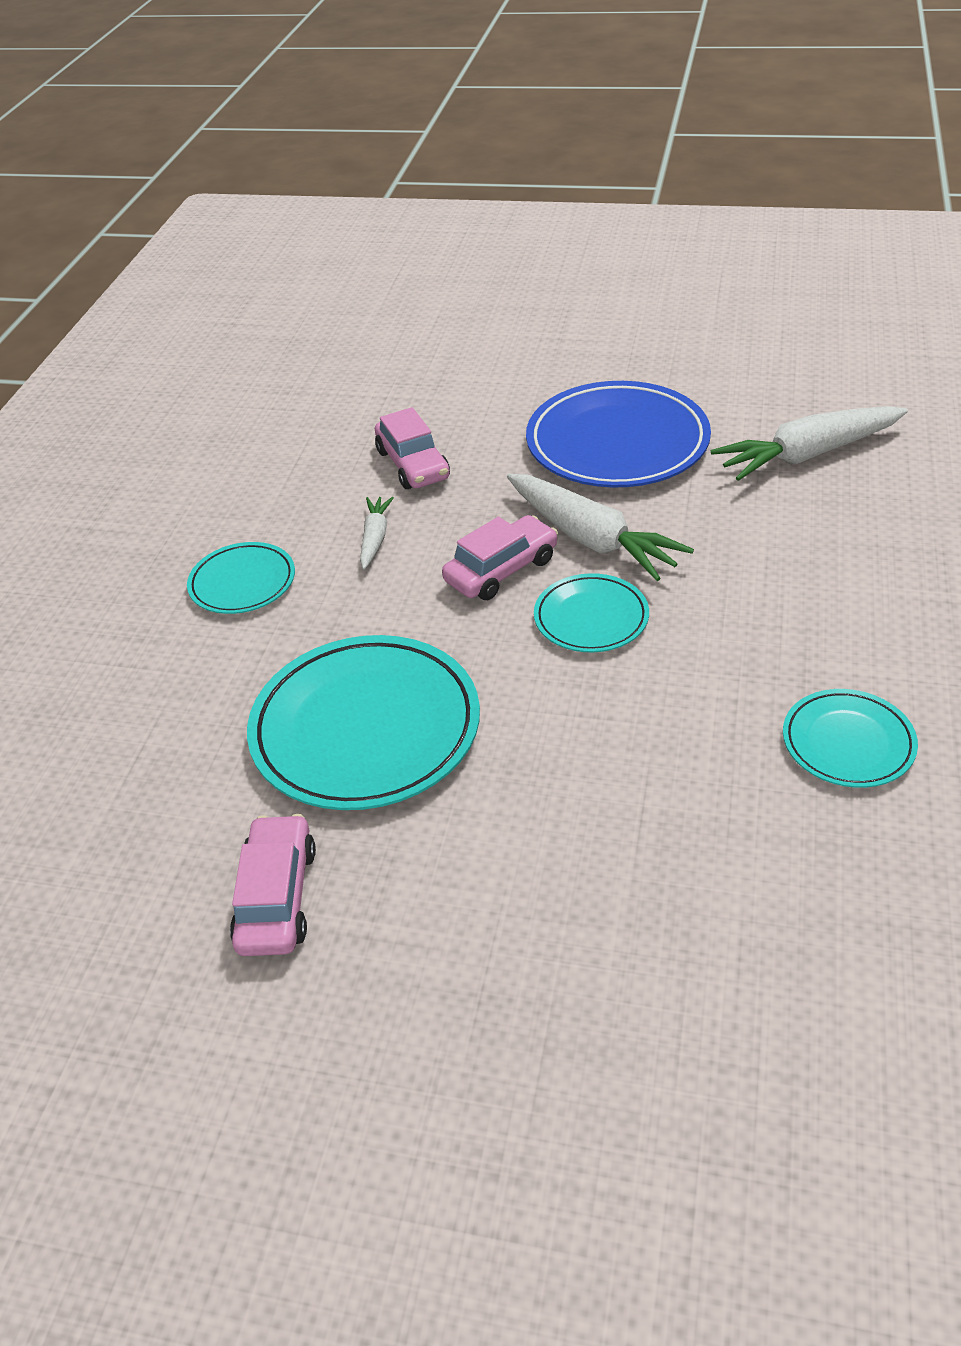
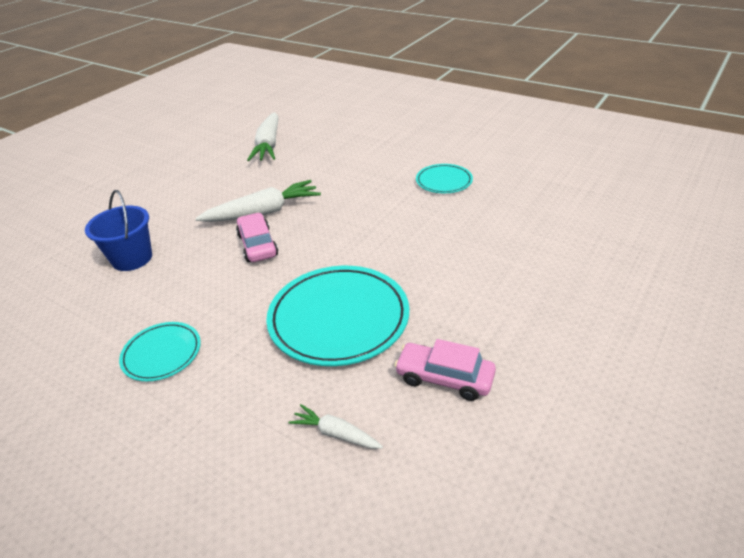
camera: 70 degrees left, 5 degrees down
white carrot [360,497,394,569] -> white carrot moved to [288,404,383,449]
pink car [375,407,450,489] -> blue bucket [85,190,152,271]
blue plate [526,381,711,488] -> none
turquoise plate [534,573,649,652] -> none

